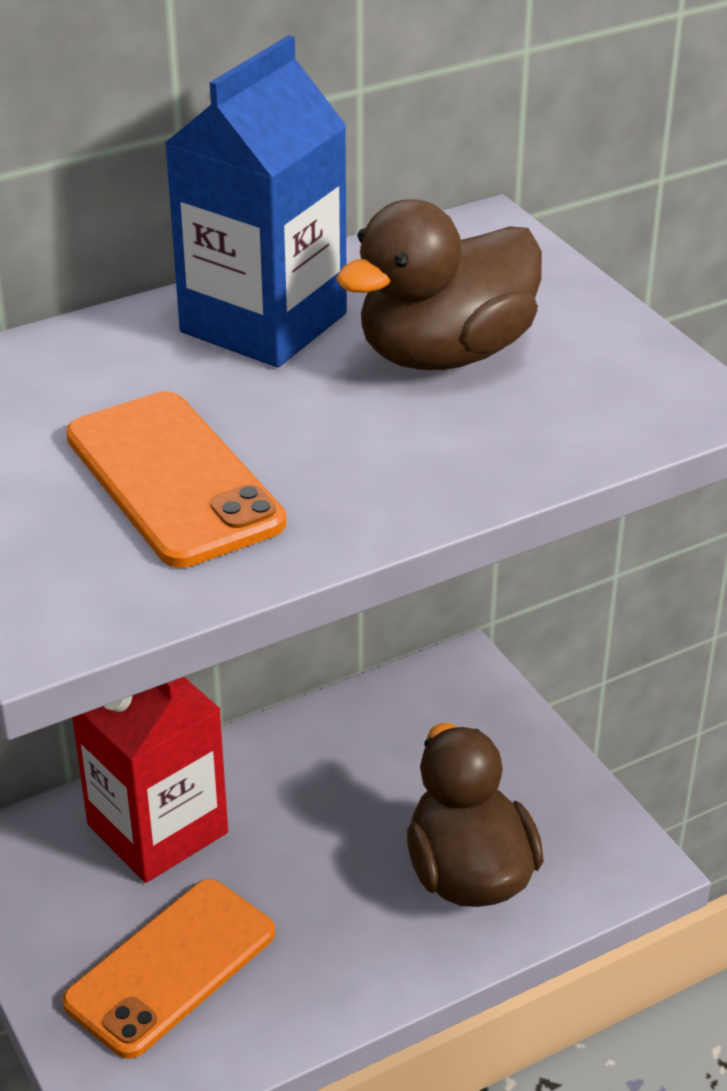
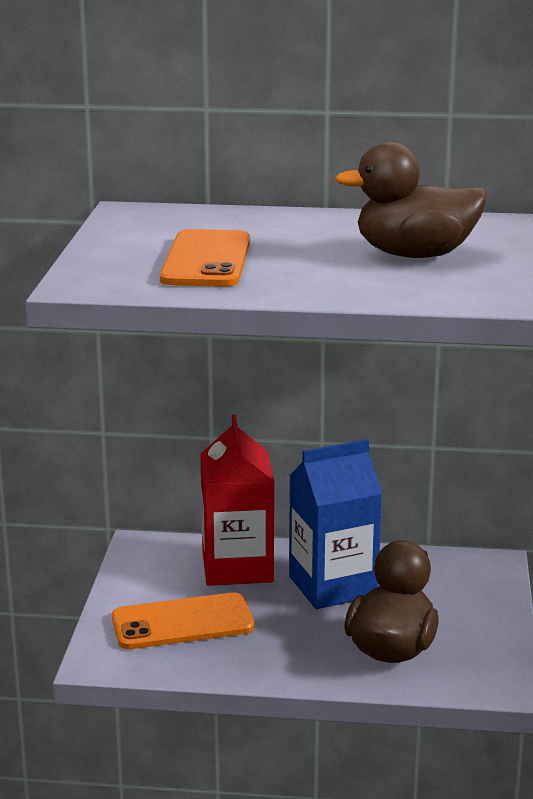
camera: 35 degrees right, 15 degrees down
blue carton [164,35,347,367] -> blue carton moved to [289,439,382,609]

